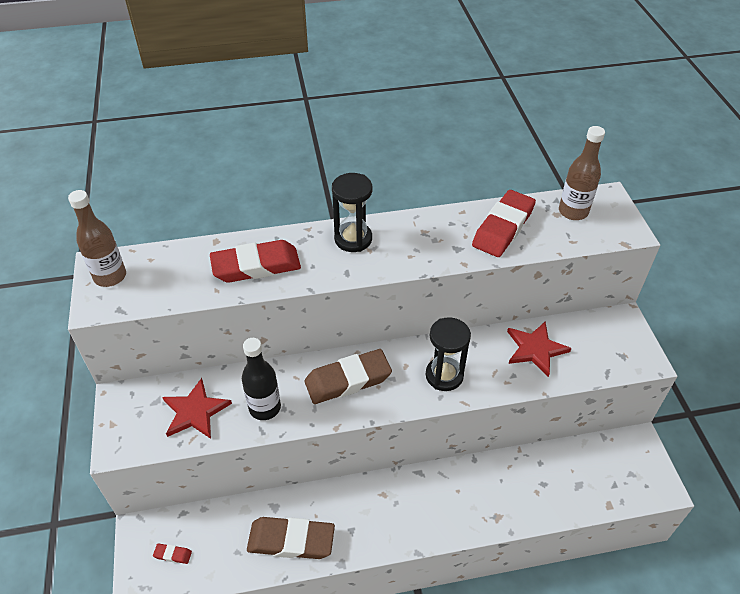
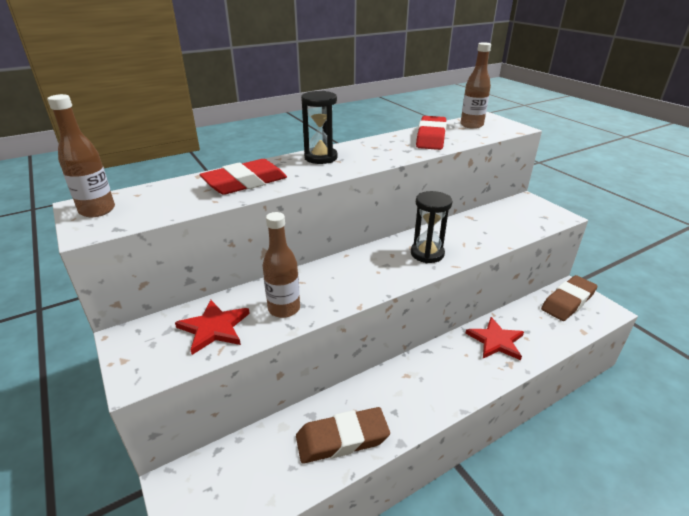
camera: 20 degrees left, 15 degrees down
red eraser [153,543,192,564] -> none
black bottle [242,338,281,420] -> brown bottle [263,212,300,318]
brown eraser [304,349,392,404] -> brown eraser moved to [541,275,598,321]
red star [507,322,572,377] -> red star moved to [465,317,524,360]

